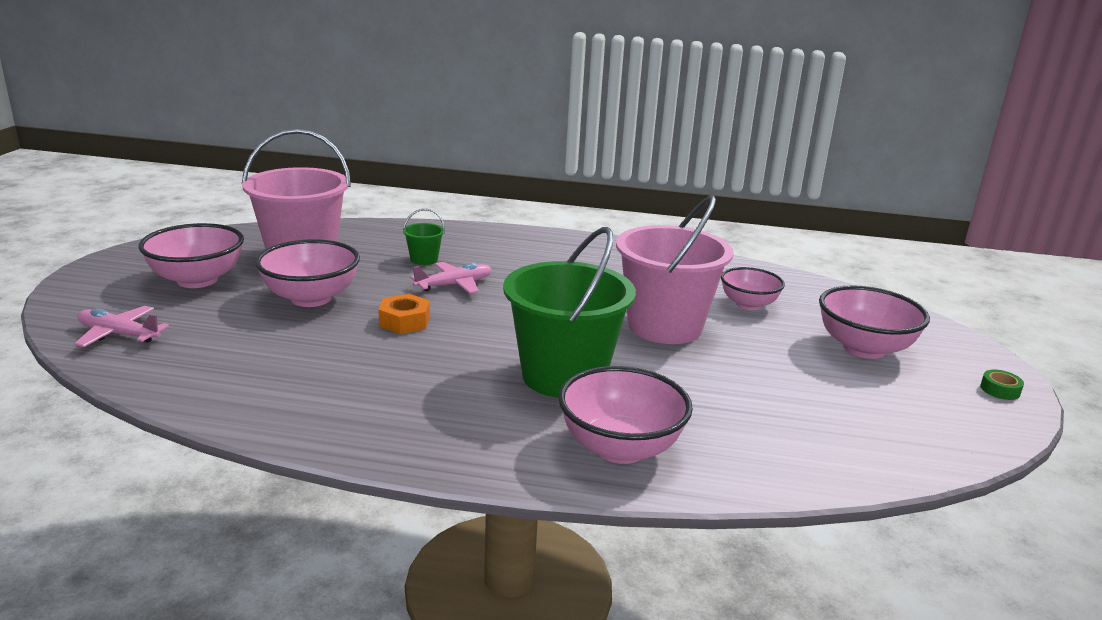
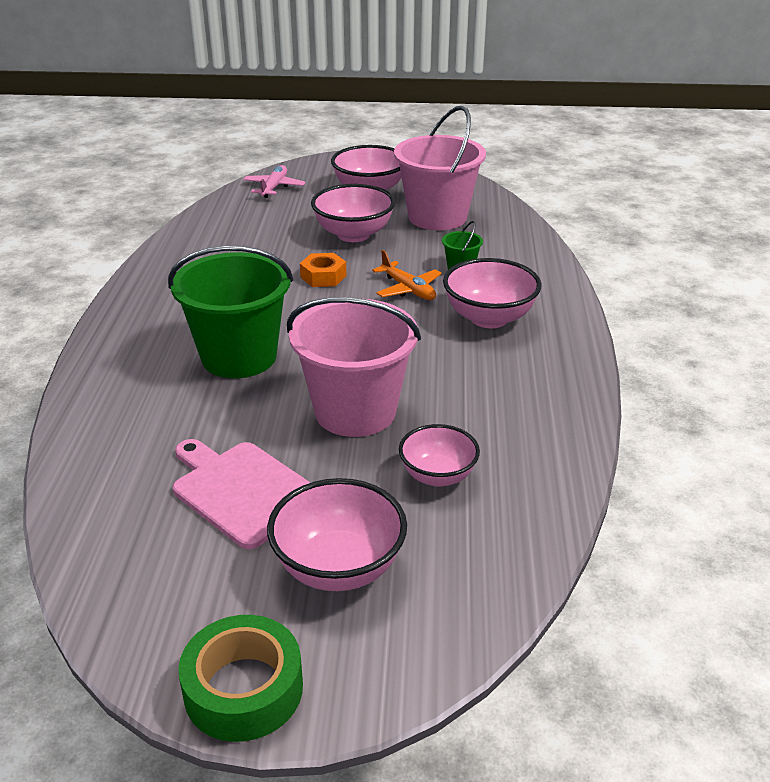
camera: 85 degrees right, 10 degrees up
pink plane [410,262,492,294] -> orange plane [372,250,442,300]
pink bowl [558,366,693,464] -> pink bowl moved to [443,258,541,328]
green tape [980,370,1024,400] -> green tape [178,615,303,742], size x2.34
none -> pink cutting board [173,439,310,549]

